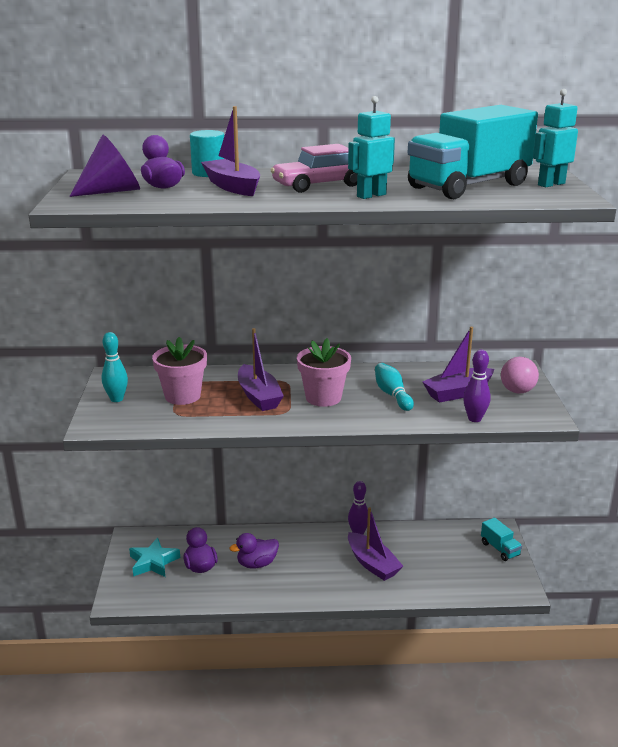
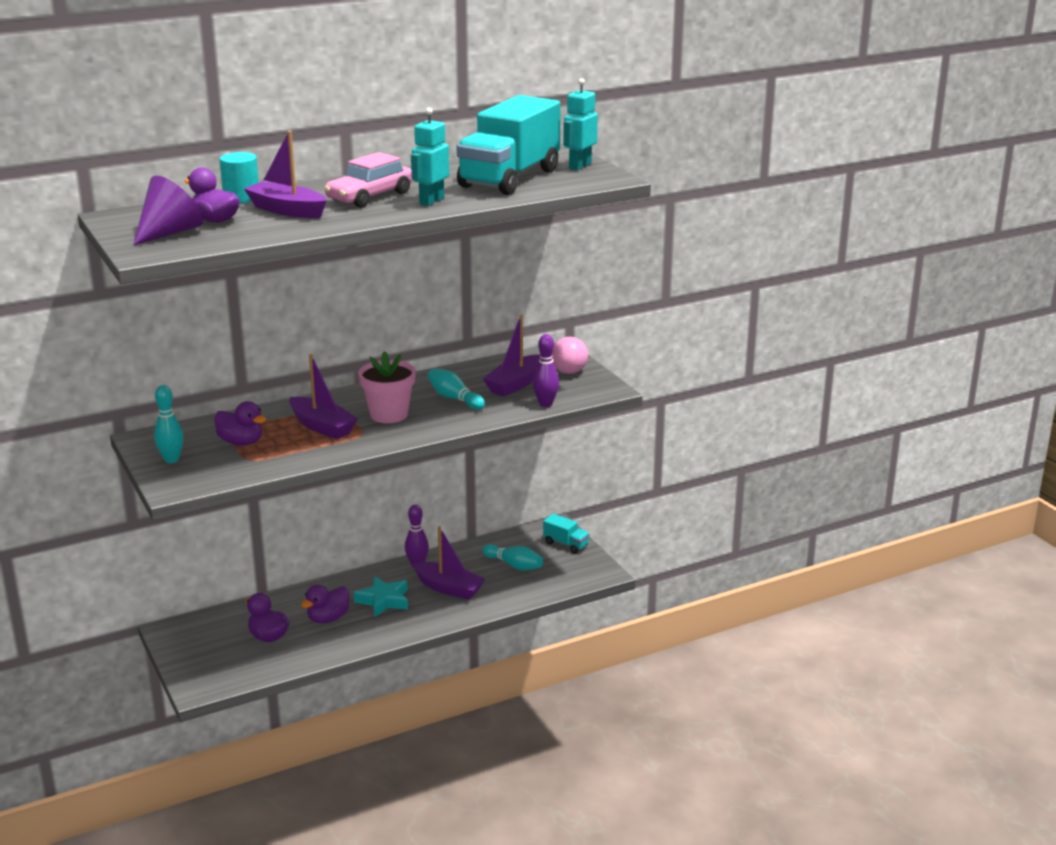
camera: 25 degrees left, 0 degrees up
turquoise star [129,538,180,577] -> turquoise star moved to [354,576,408,617]
pink flower pot [152,337,207,405] -> purple duck [214,401,266,446]
none -> turquoise bowling pin [482,544,543,570]

